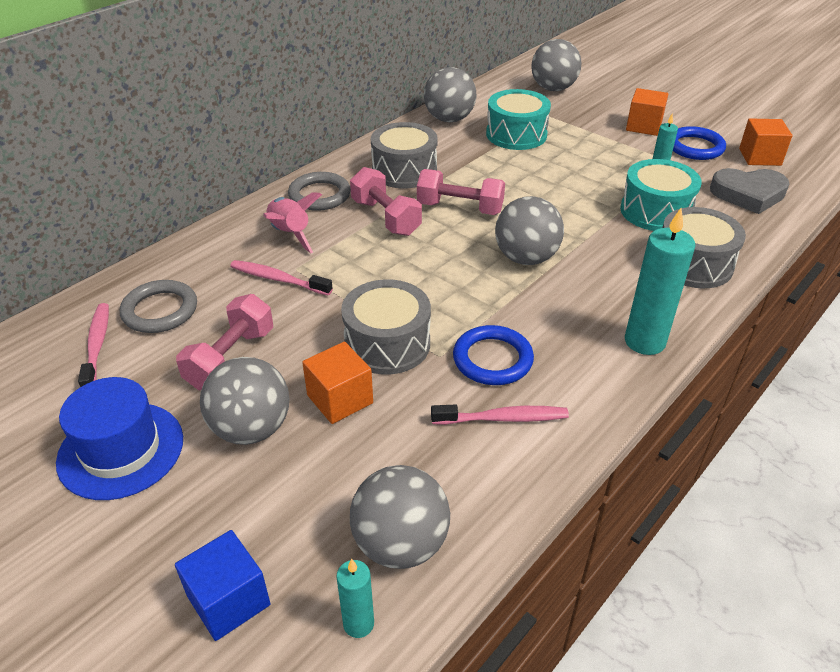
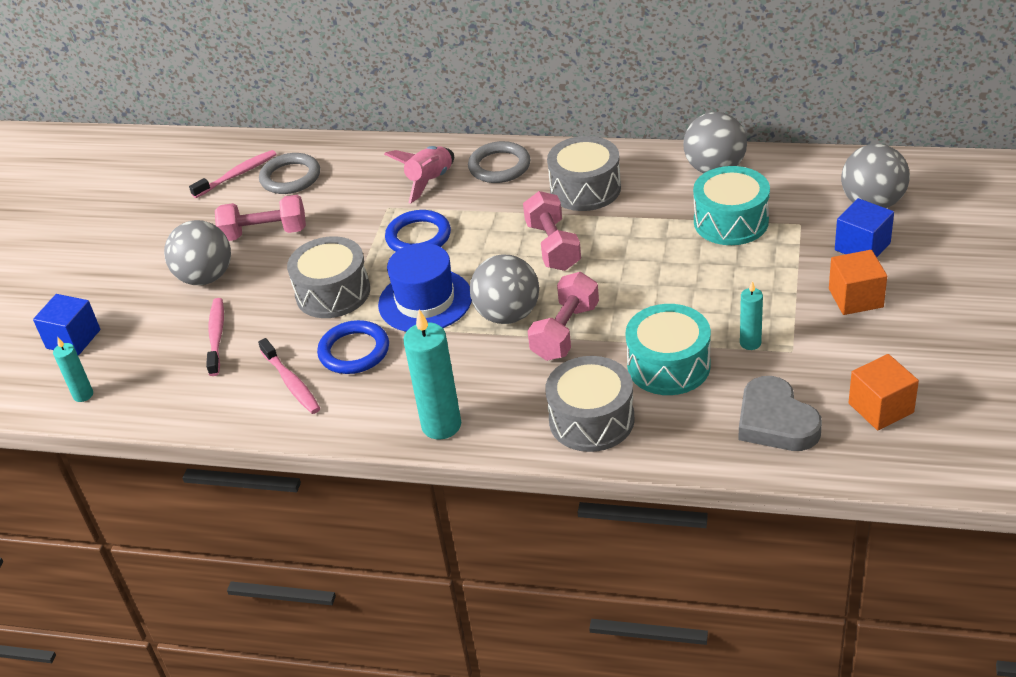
camera: 65 degrees right, 0 degrees up
blue hat [56,377,183,500] -> blue hat moved to [378,243,472,332]
pink toothbrush [230,260,333,296] -> pink toothbrush moved to [206,298,224,376]
orange cube [302,342,373,424] -> none
pink dumbbell [350,167,422,236] -> pink dumbbell moved to [527,272,599,361]
grey ball [350,465,450,569] -> none
blue ring [673,126,726,160] -> blue ring moved to [385,210,451,252]
none -> blue cube [835,198,894,257]

